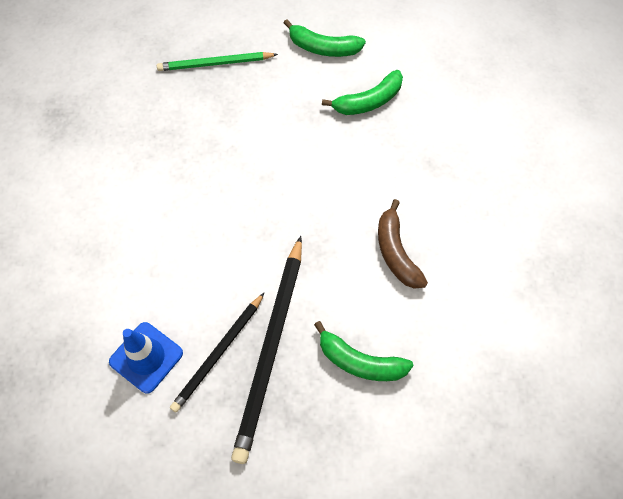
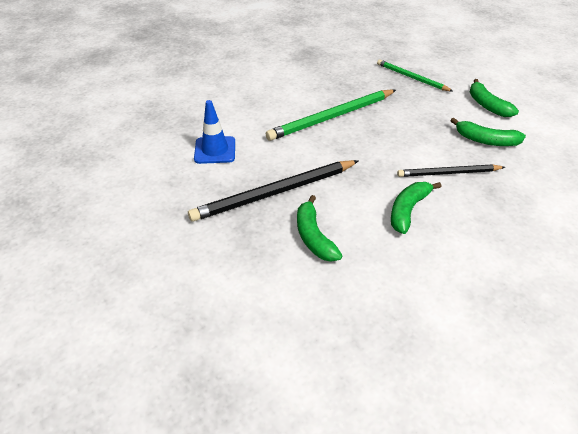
camera: 50 degrees right, 20 degrees down
black pencil [170,293,264,413] -> black pencil moved to [397,165,505,177]
brown banana [378,199,428,289] -> green banana [391,182,442,234]
none -> green pencil [266,89,396,141]

